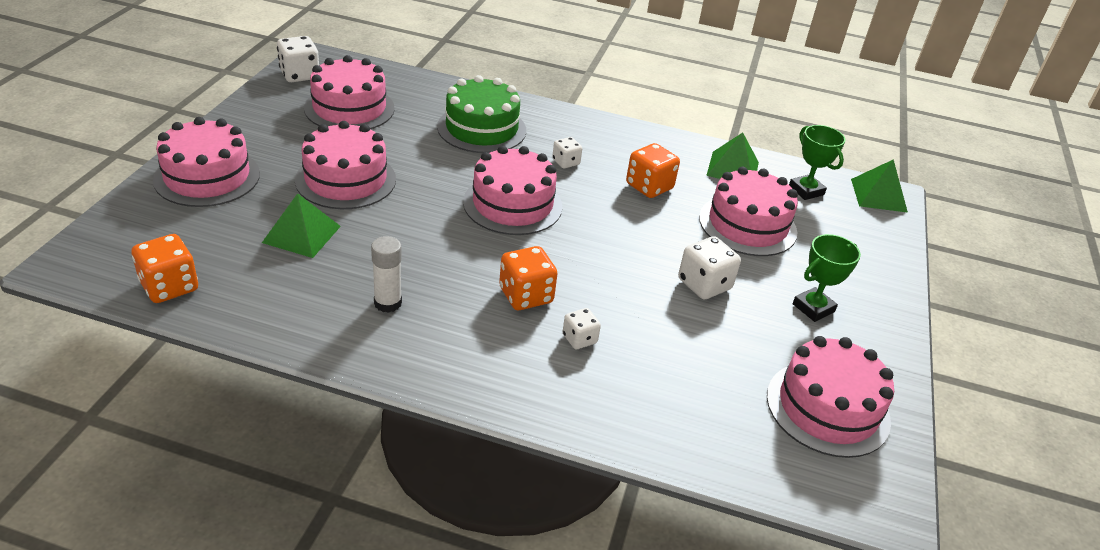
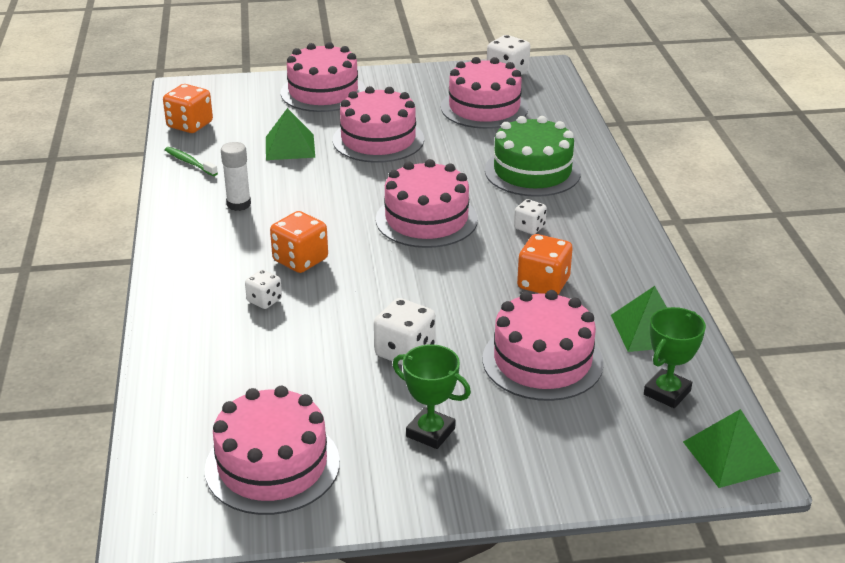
camera: 70 degrees right, 5 degrees down
none -> green toothbrush [165,147,218,176]

